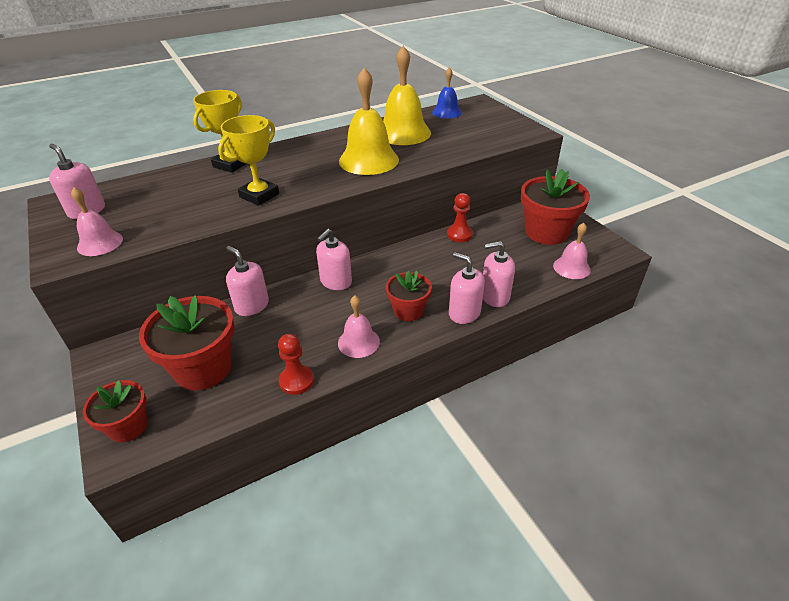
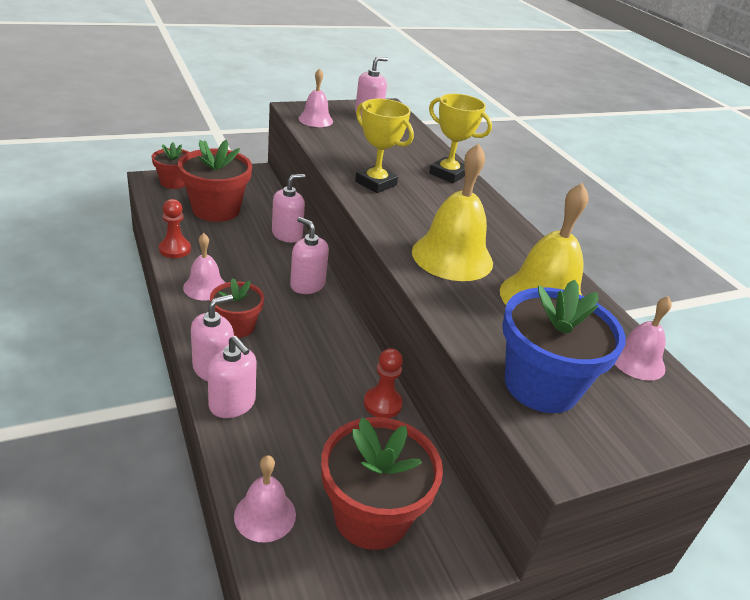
camera: 90 degrees right, 5 degrees down
blue bell [432,67,462,119] -> pink bell [615,296,672,381]
pink soap dispenser [483,241,515,307] -> pink soap dispenser turned 135 degrees clockwise [207,336,257,418]
none -> blue flower pot [502,279,626,413]

